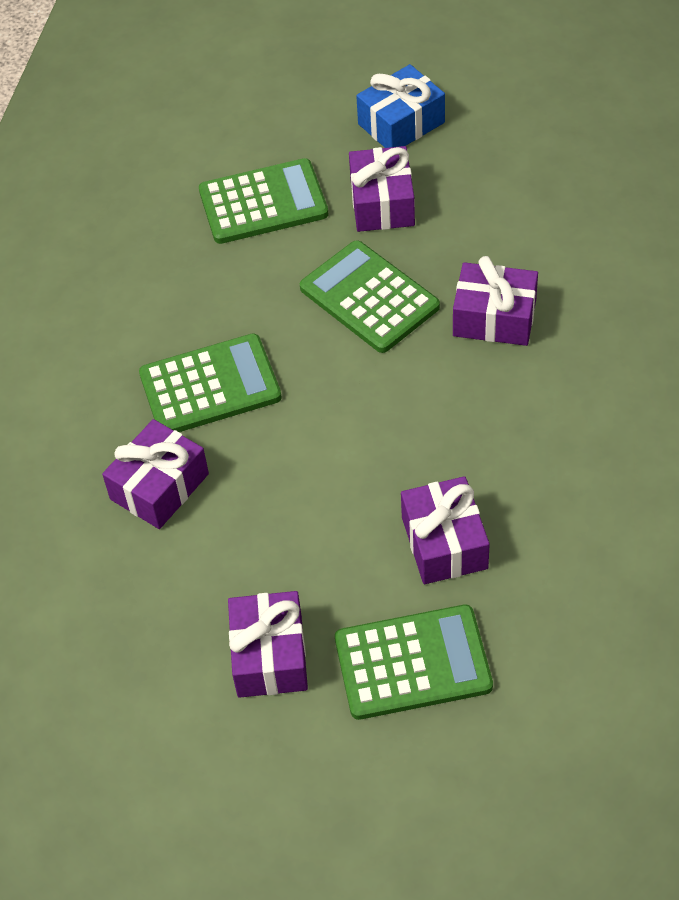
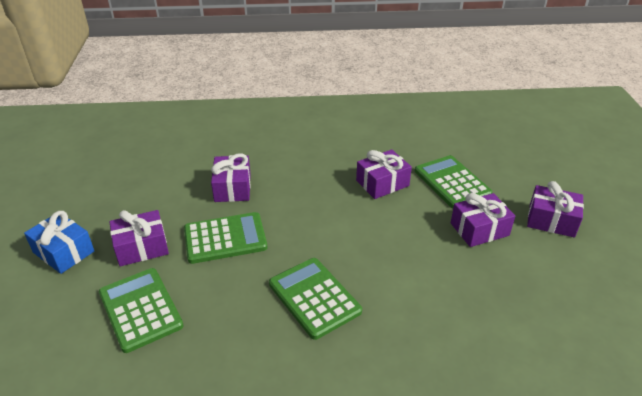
camera: 110 degrees left, 15 degrees down
purple gift [102,419,209,529] -> purple gift moved to [527,181,584,237]
green calculator [300,240,440,353] -> green calculator turned 135 degrees counterclockwise [184,212,267,264]

